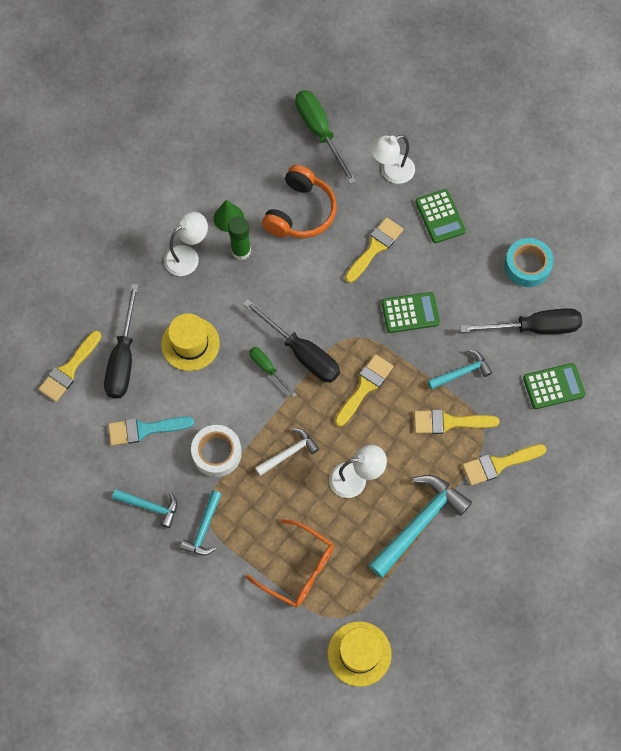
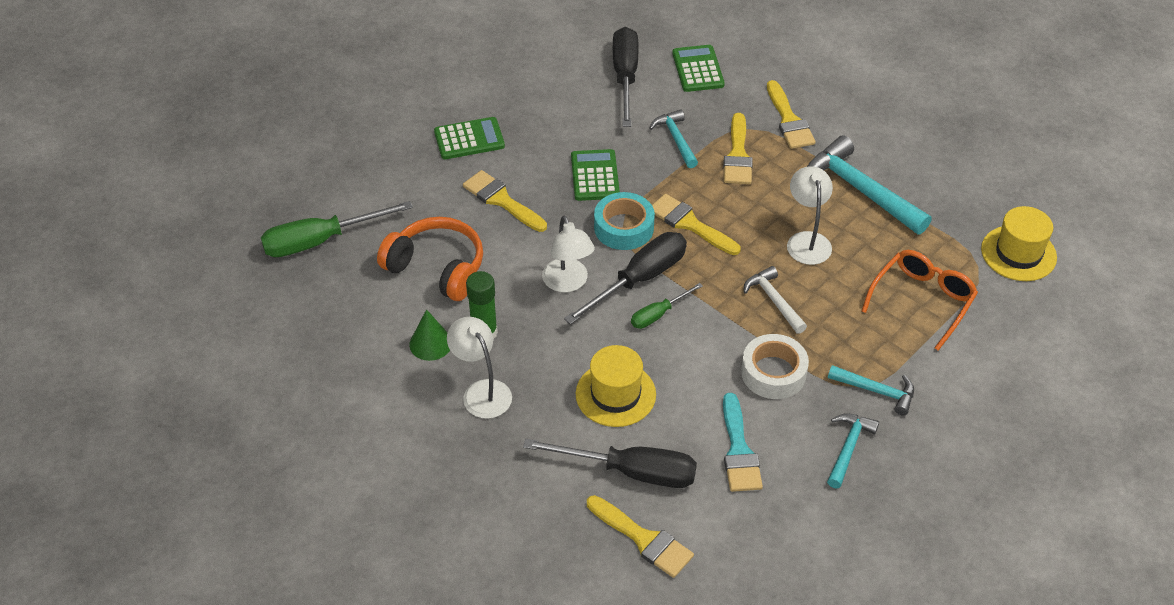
camera: 85 degrees left, 20 degrees down
white lamp [370,135,415,184] -> white lamp moved to [542,215,595,292]
turquoise tape [504,238,554,287] -> turquoise tape moved to [594,192,655,250]

